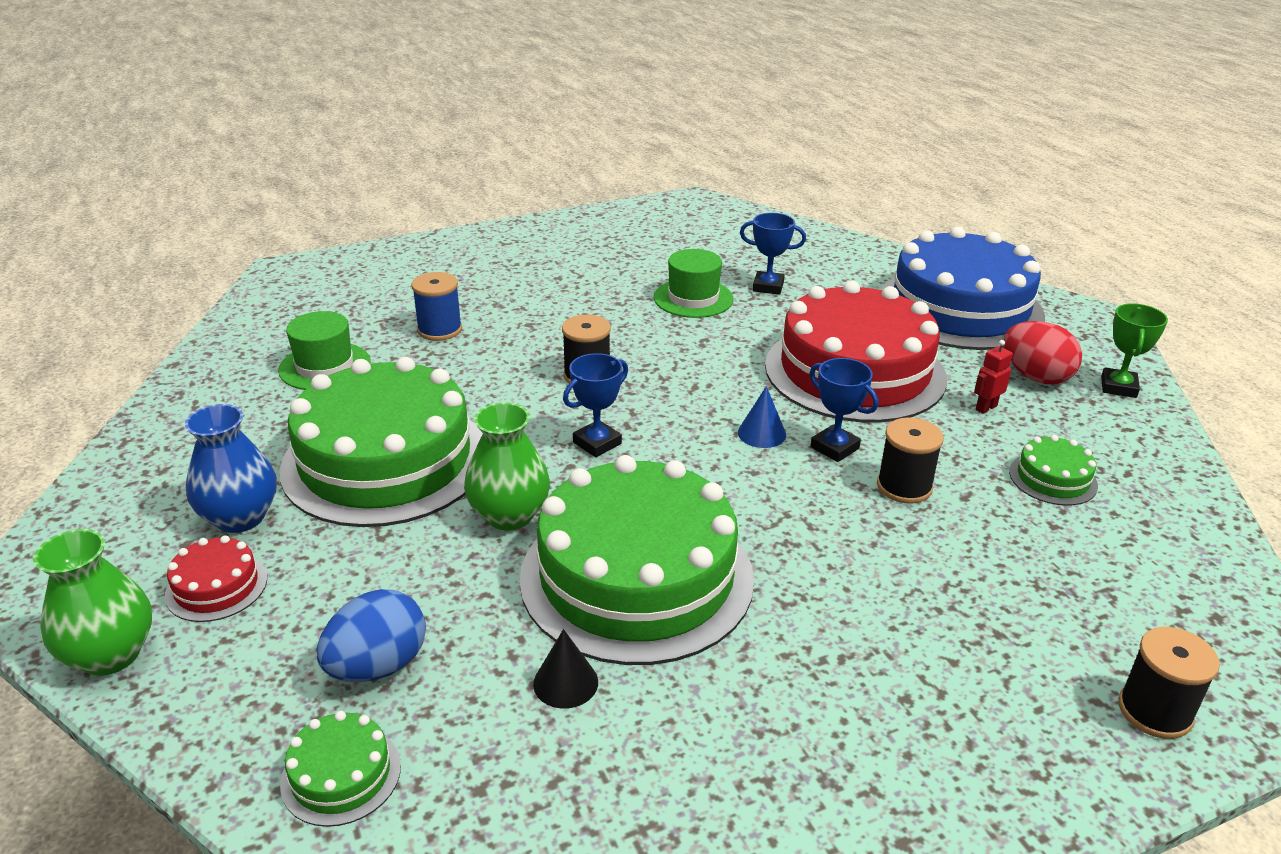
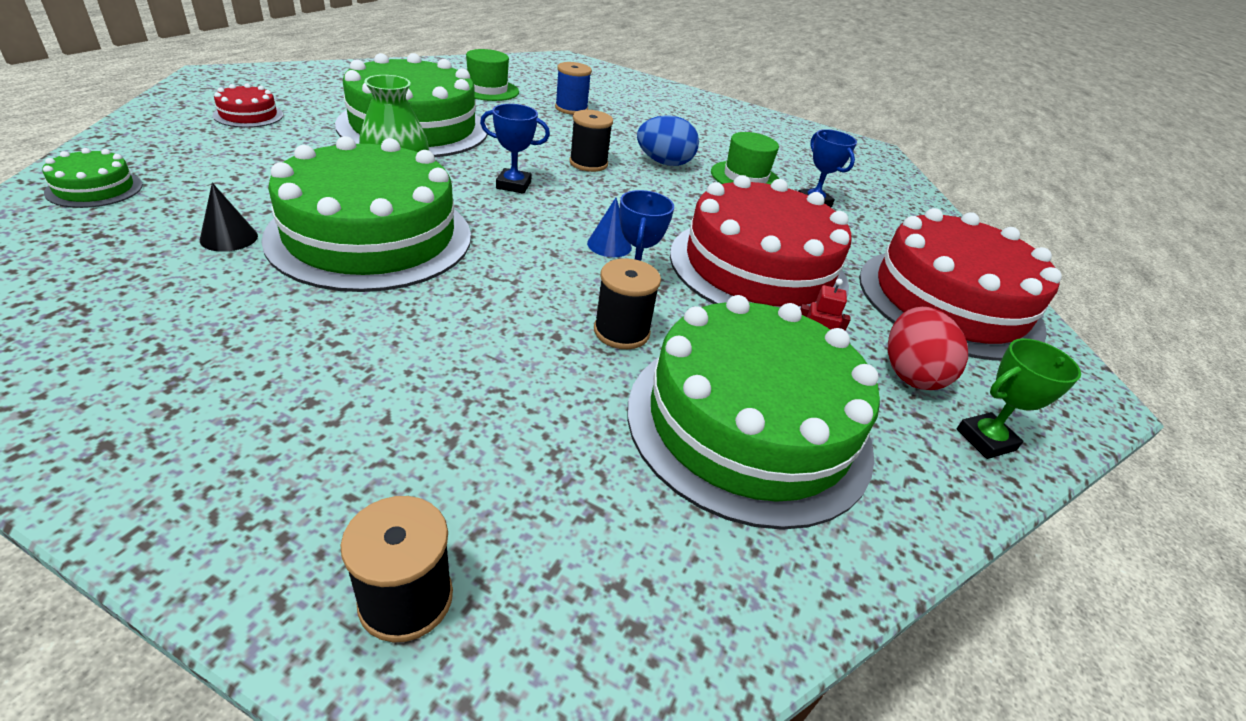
camera: 45 degrees right, 5 degrees up
green vase [33,529,152,676] -> none
blue vase [185,404,277,533] -> none
blue egg [317,589,426,682] -> blue egg moved to [637,115,699,166]
blue cake [881,227,1045,350] -> red cake [859,208,1062,361]
green cake [1009,435,1098,506] -> green cake [627,295,880,530], size x2.44

